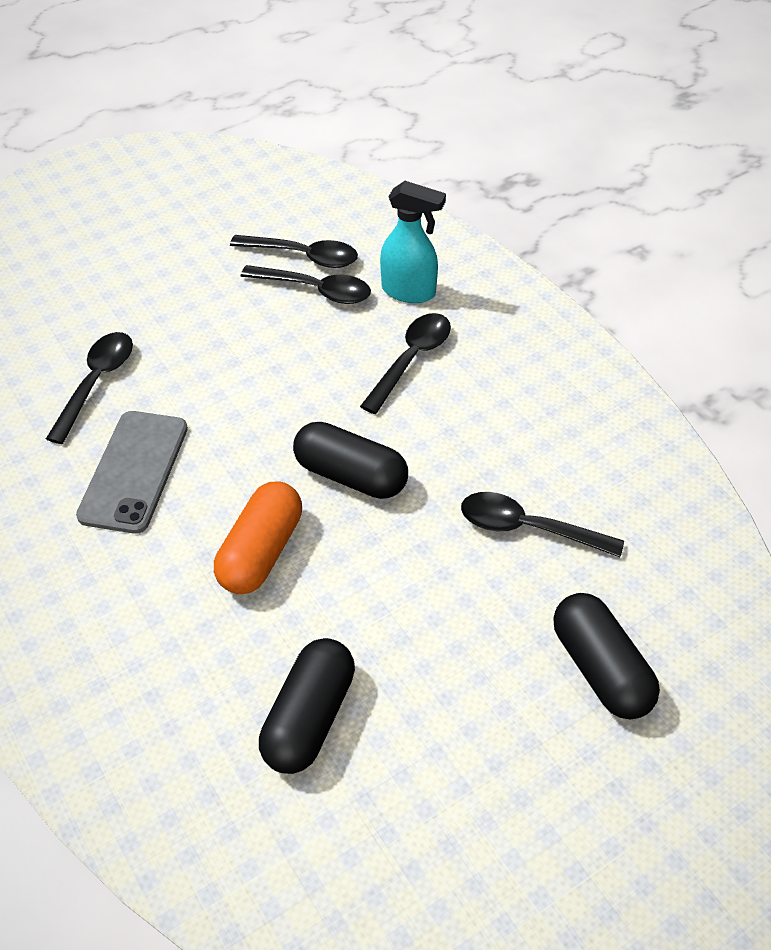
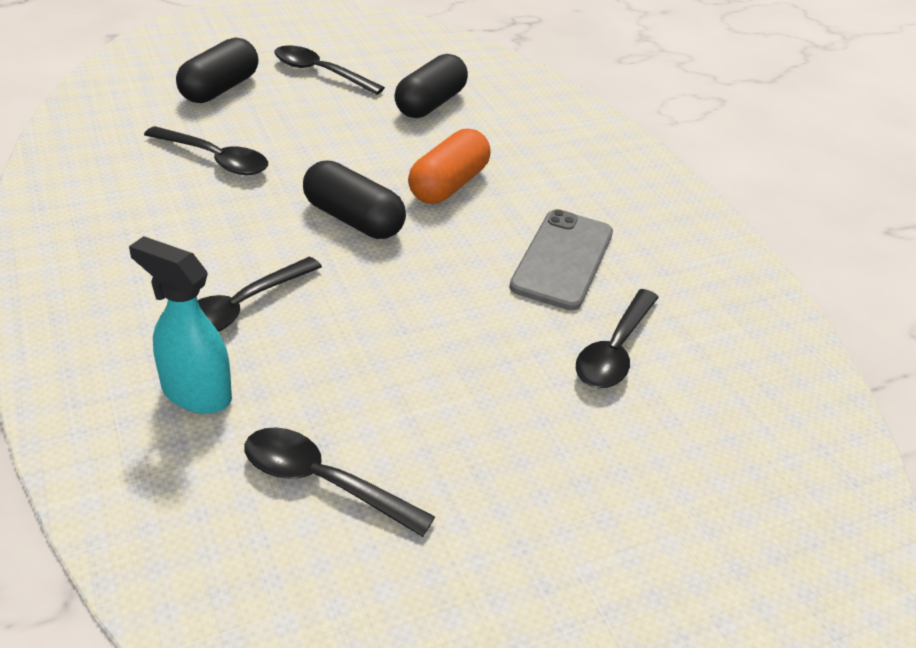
camera: 175 degrees left, 10 degrees down
black spoon [241,265,371,304] -> black spoon moved to [274,45,385,95]
black capsule [553,593,660,719] -> black capsule turned 45 degrees clockwise [176,37,259,103]

